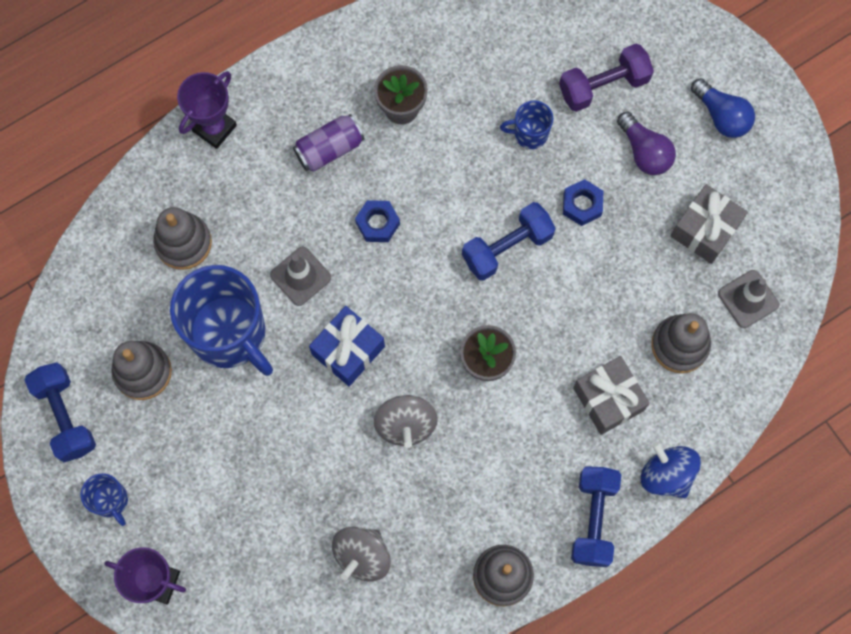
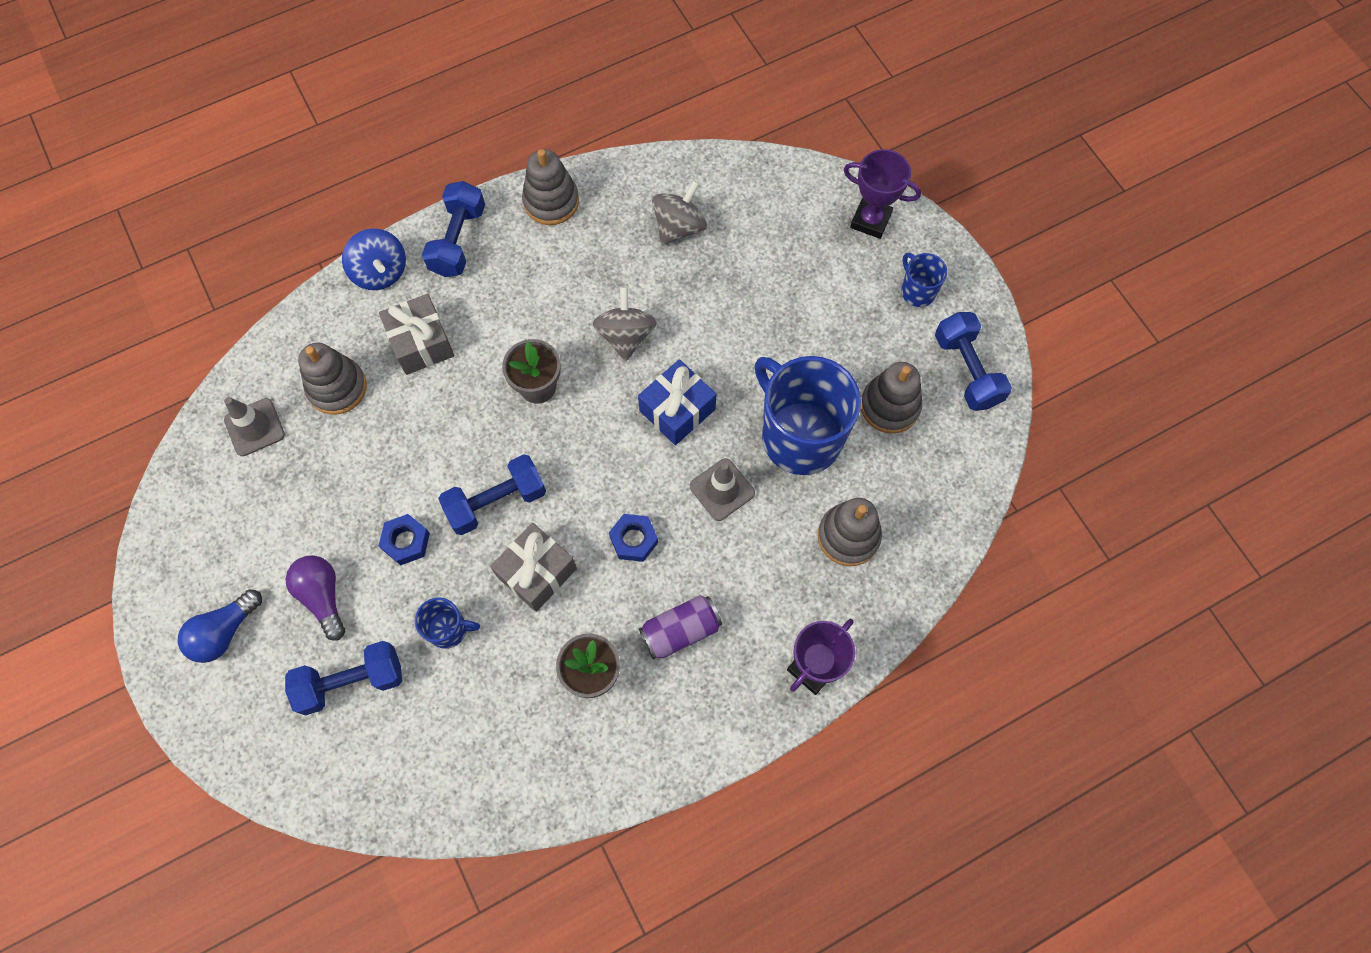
camera: 175 degrees left, 5 degrees down
purple dumbbell [559,44,654,112] -> blue dumbbell [285,641,402,715]
grey gift [671,184,748,264] -> grey gift moved to [490,523,577,612]
blue light bulb [691,78,755,138] -> blue light bulb turned 105 degrees counterclockwise [178,589,262,663]

